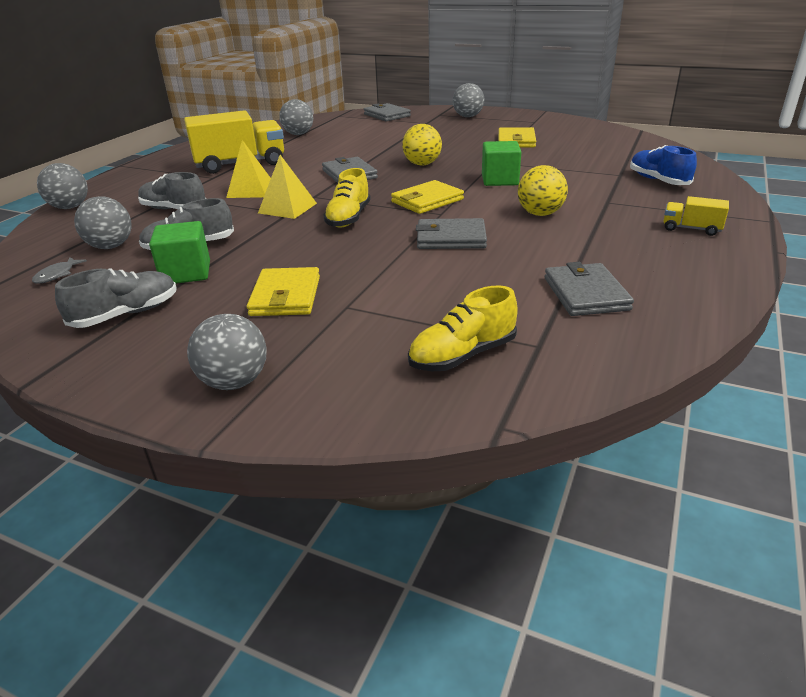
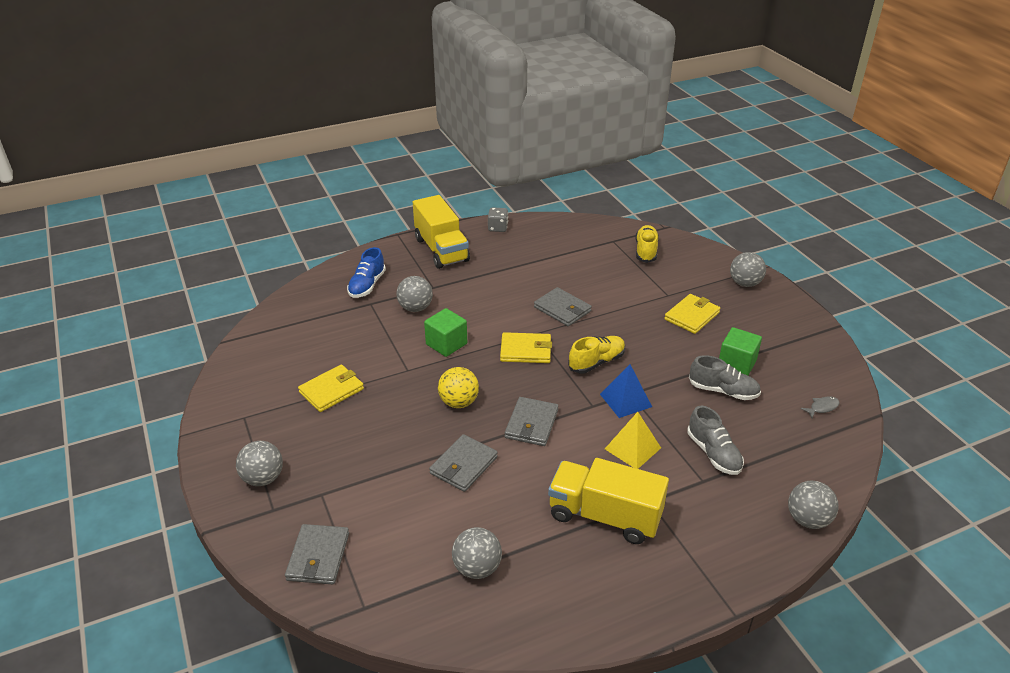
camera: 140 degrees left, 5 degrees up
grey shoe [55,268,177,328] -> none
grey ball [74,196,132,249] -> grey ball moved to [396,276,433,312]
yellow pyramid [258,155,317,219] -> blue pyramid [600,365,652,418]
yellow shoe [408,285,518,371] -> yellow shoe turned 90 degrees counterclockwise [635,225,659,263]
yellow ball [518,165,568,216] -> none
grey wallet [544,262,634,316] -> grey wallet moved to [429,434,498,492]
yellow truck [664,196,729,236] -> yellow truck [413,195,470,269], size x2.18
none -> grey dice [488,207,508,232]

